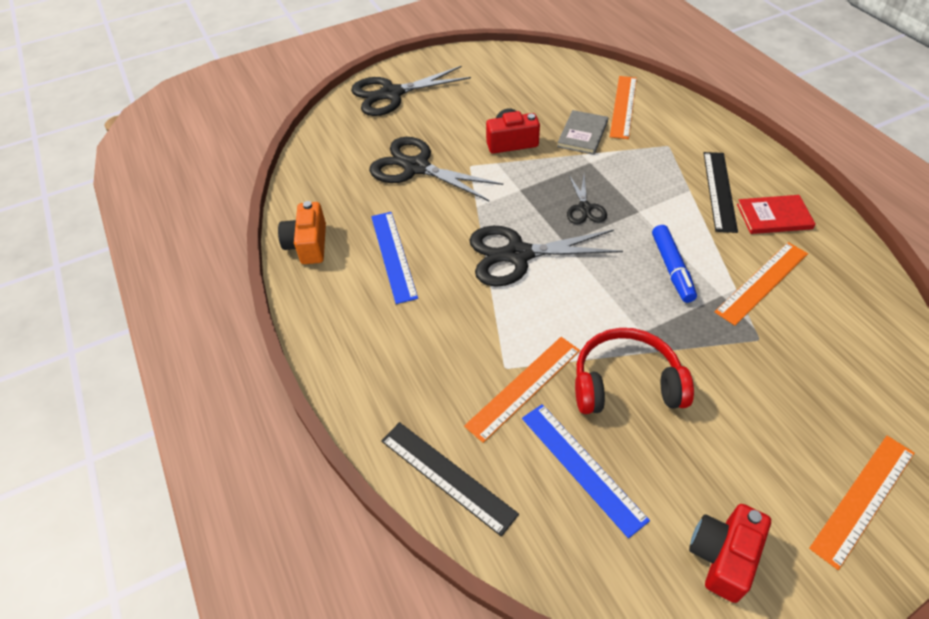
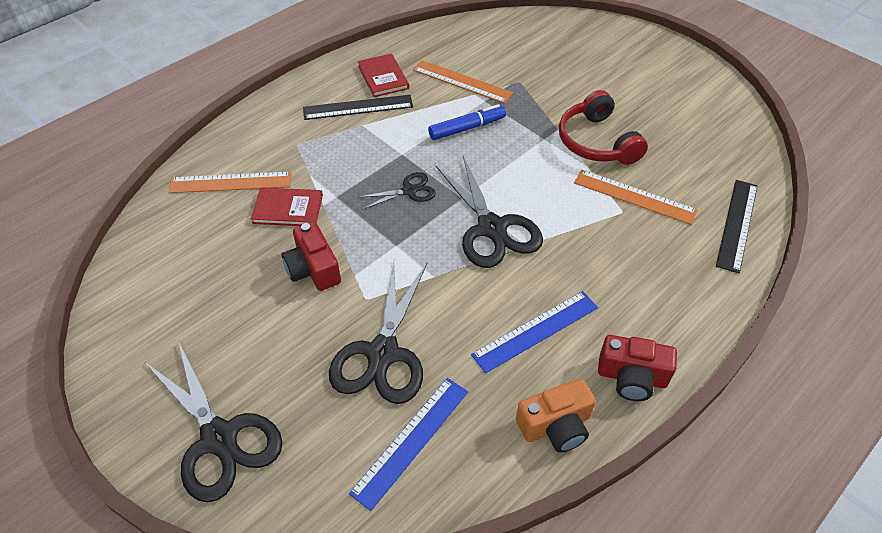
camera: 110 degrees left, 0 degrees up
blue ruler [522,404,650,538] -> blue ruler moved to [349,378,468,511]
grey book [557,110,608,155] -> red book [251,187,323,226]
red camera [689,504,771,603] -> red camera moved to [598,335,677,401]
orange ruler [809,436,915,570] -> none

